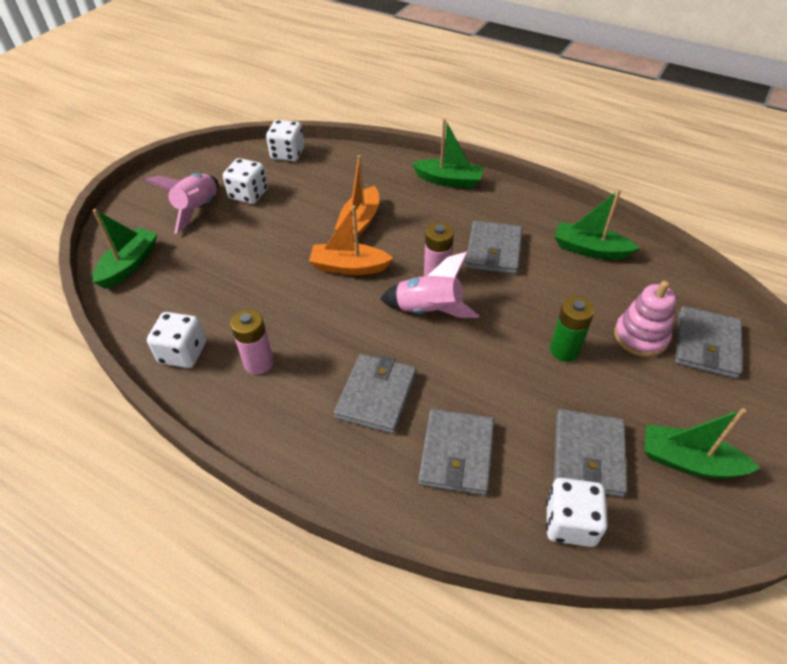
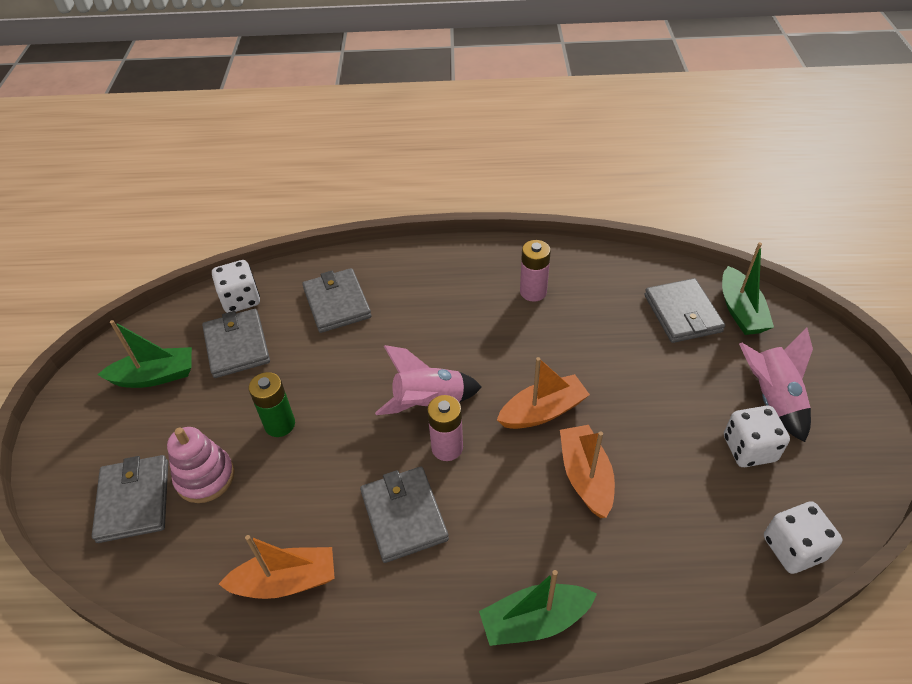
camera: 150 degrees right, 0 degrees up
white dice [147,312,206,368] -> none
grey wallet [334,354,416,434] -> grey wallet moved to [644,278,725,343]
green boat [555,189,639,260] -> orange boat [219,535,335,599]

